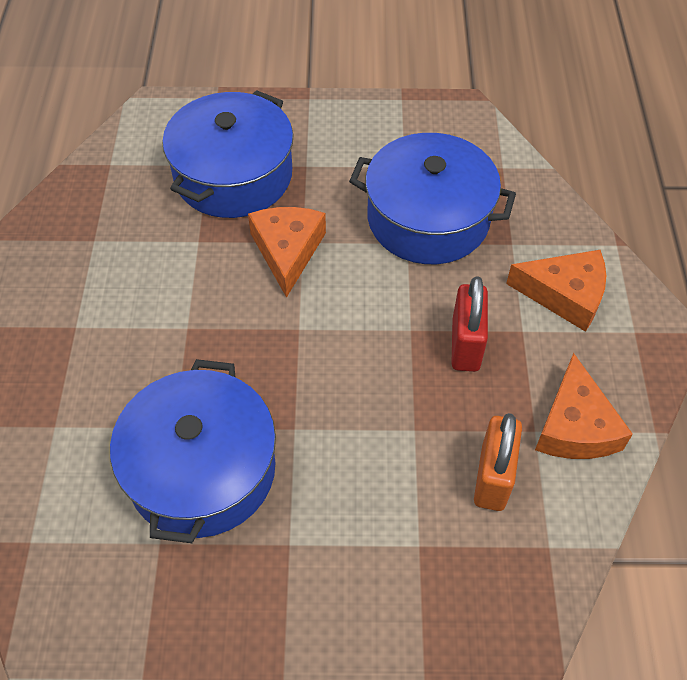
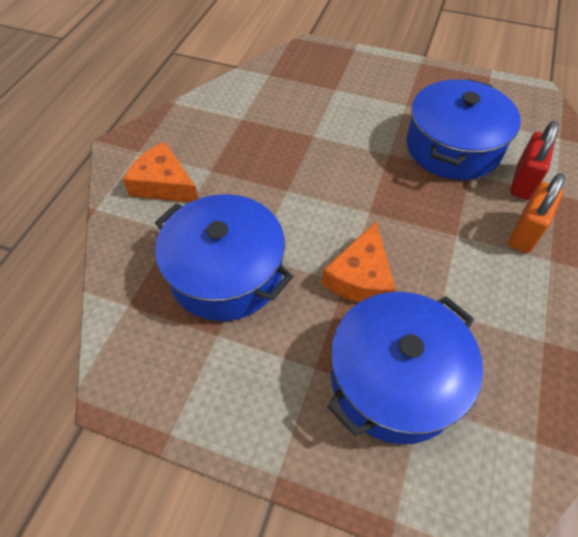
camera: 160 degrees left, 0 degrees up
red padlock [451,276,488,372] -> red padlock moved to [510,121,559,200]
orange padlock [474,413,522,511] -> orange padlock moved to [508,173,565,253]
orange cheese [535,353,633,459] -> none

